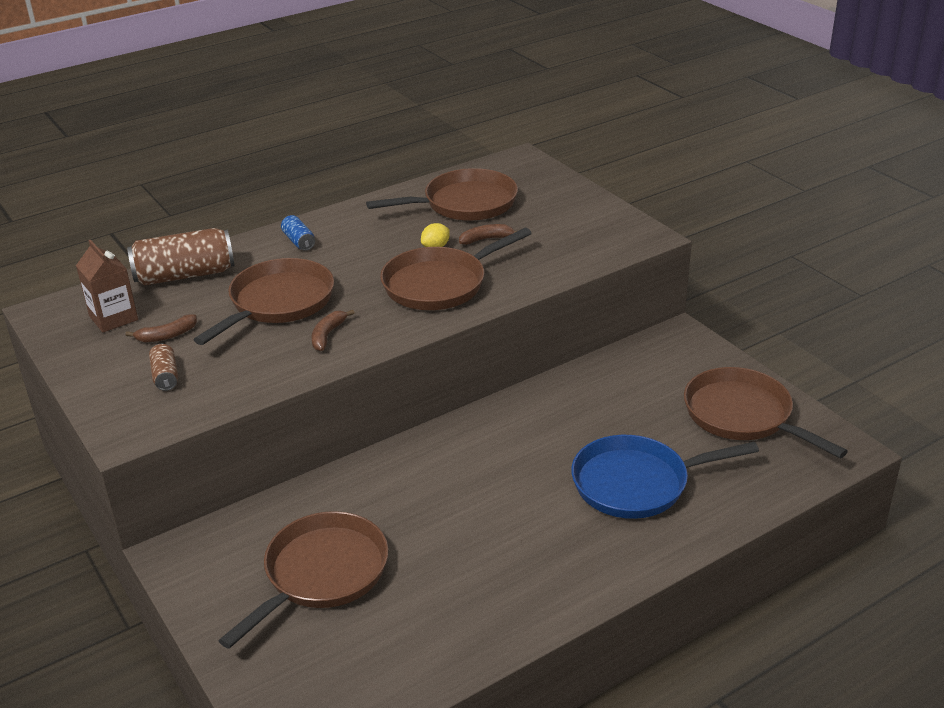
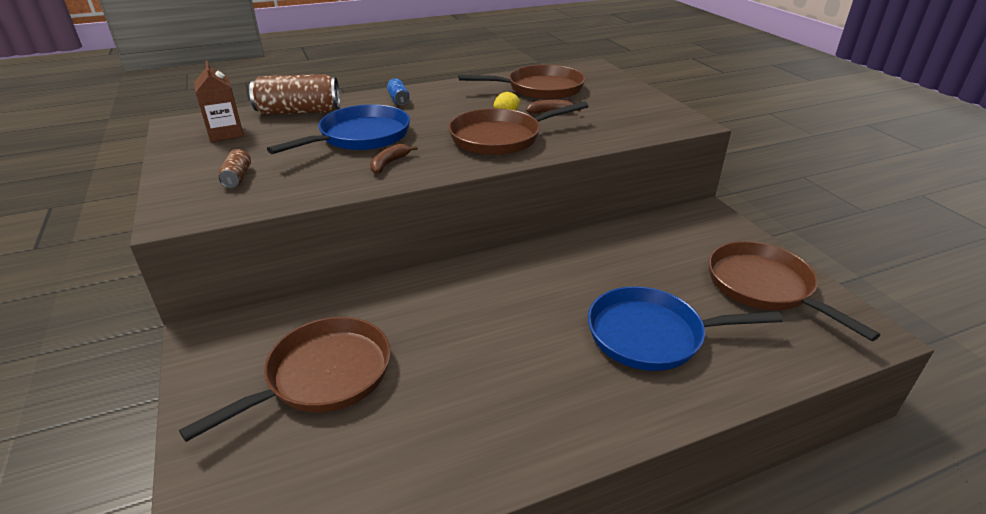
camera: 10 degrees right, 0 degrees up
brown banana [125,314,197,342] -> none
brown pan [194,258,334,345] -> blue pan [267,104,410,154]

